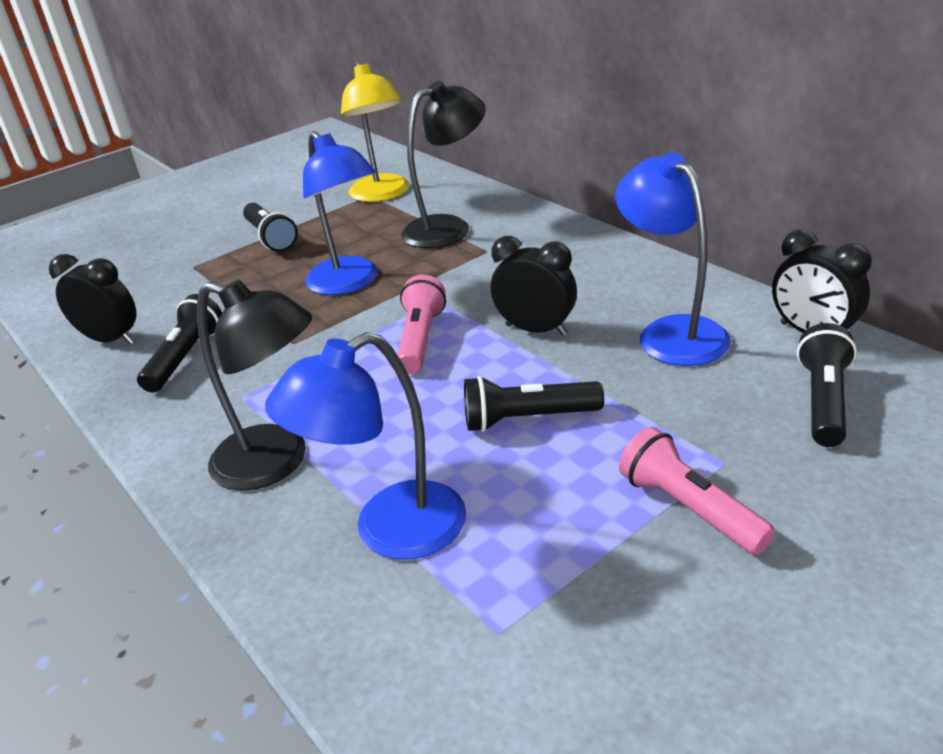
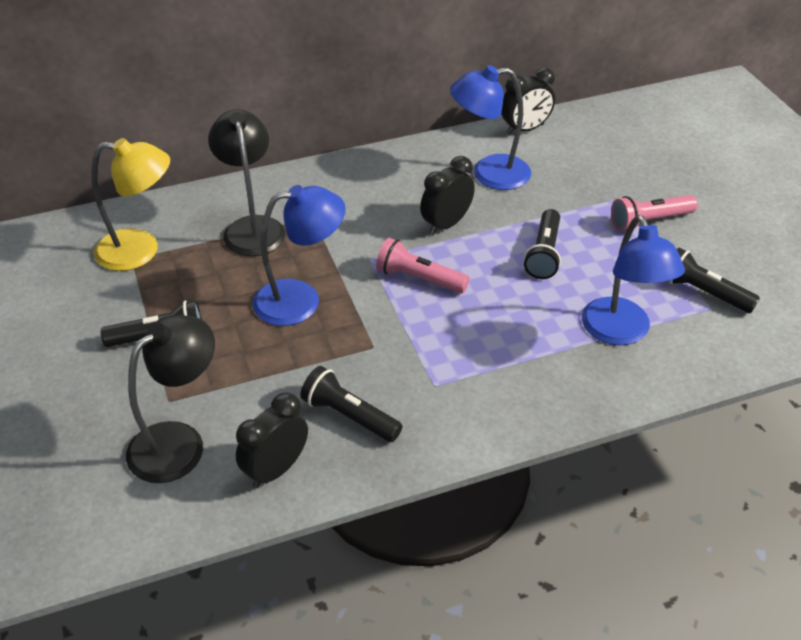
camera: 75 degrees left, 10 degrees up
black lamp [197,279,312,491] -> black lamp moved to [126,315,215,483]
black flashlight [797,323,857,447] -> black flashlight moved to [669,248,760,313]

